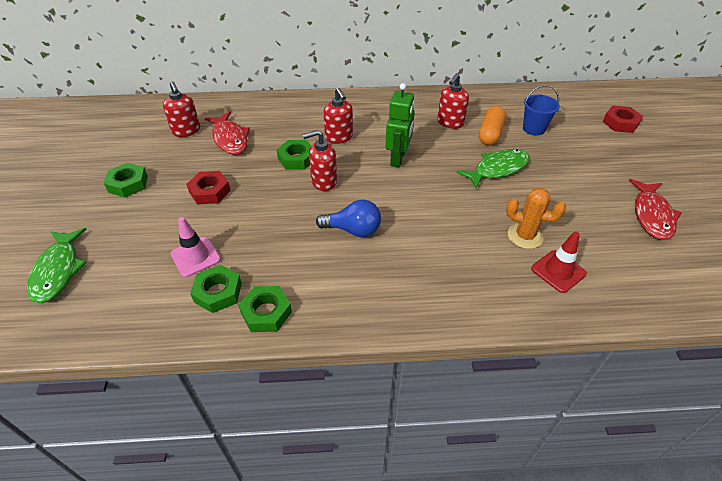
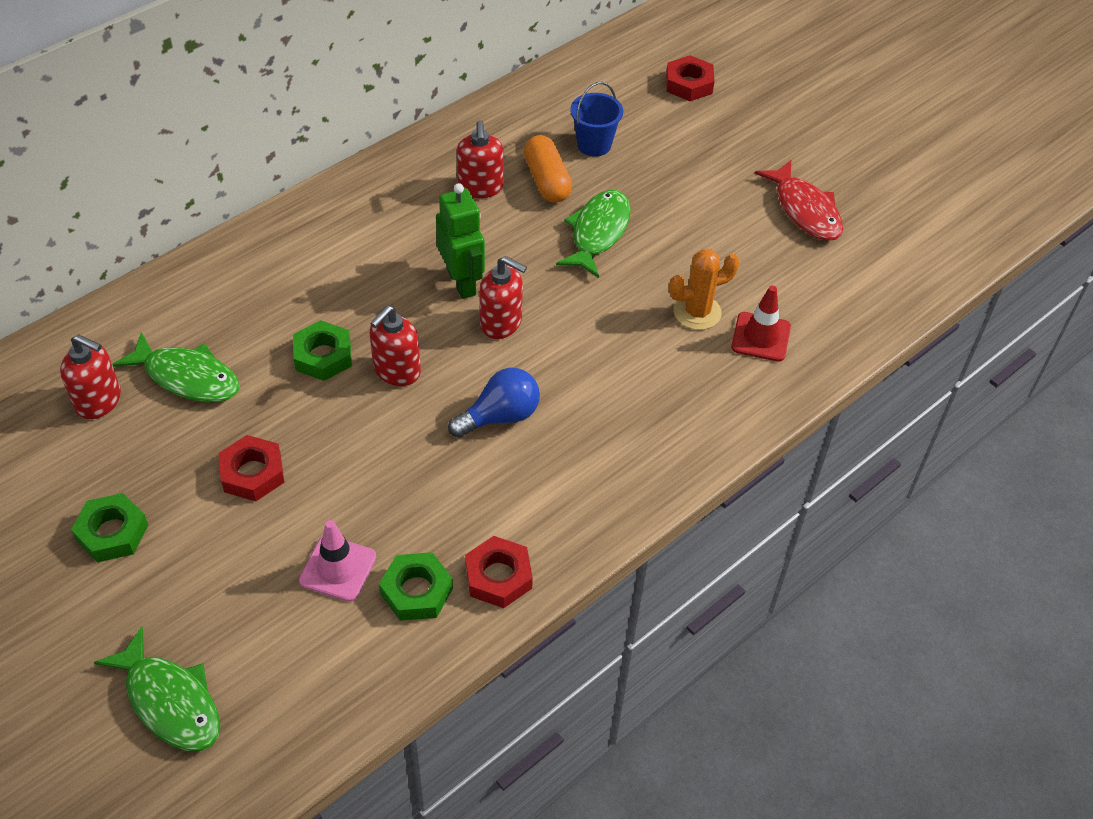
camera: 40 degrees left, 5 degrees up
red fish [205,112,250,155] -> green fish [112,332,240,402]
green nut [238,286,292,332] -> red nut [465,536,533,608]
red soap dispenser [323,88,353,144] -> red soap dispenser moved to [479,256,527,339]

